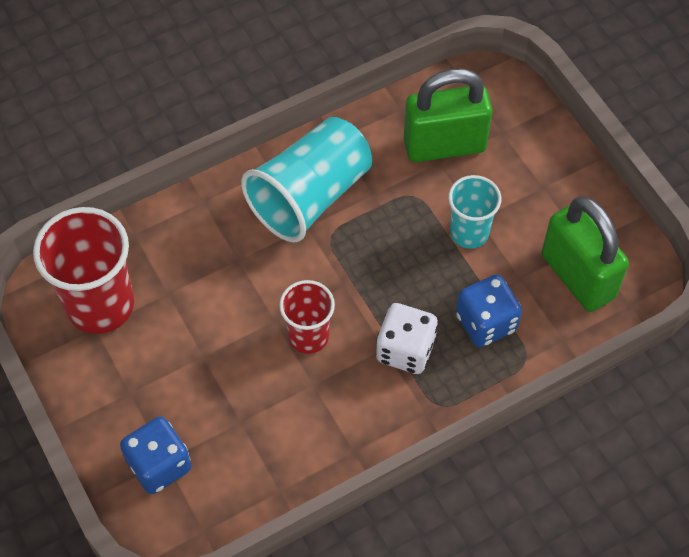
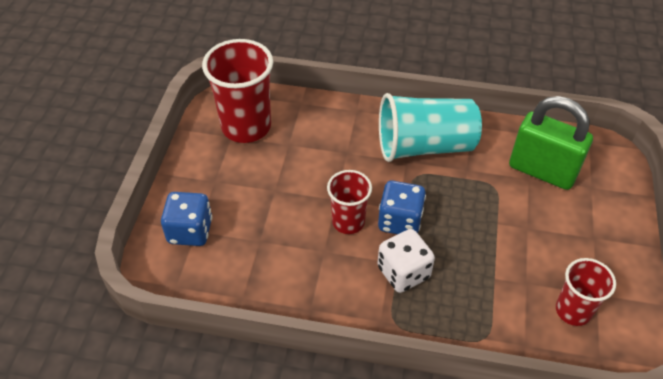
camera: 40 degrees right, 10 degrees down
turquoise cup [448,175,501,249] -> none
blue dice [456,274,522,347] -> blue dice moved to [378,181,426,234]
green padlock [542,196,629,312] -> red cup [556,258,616,326]

